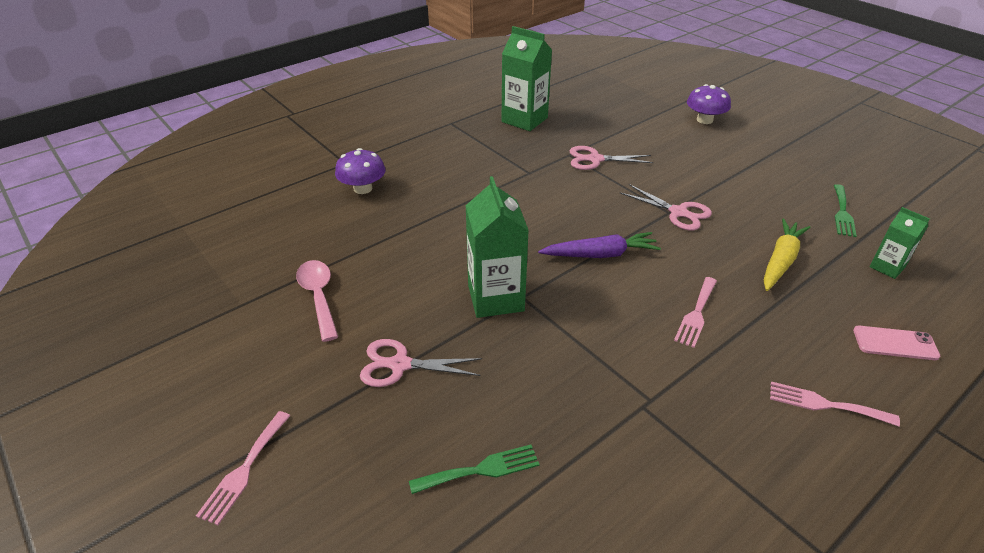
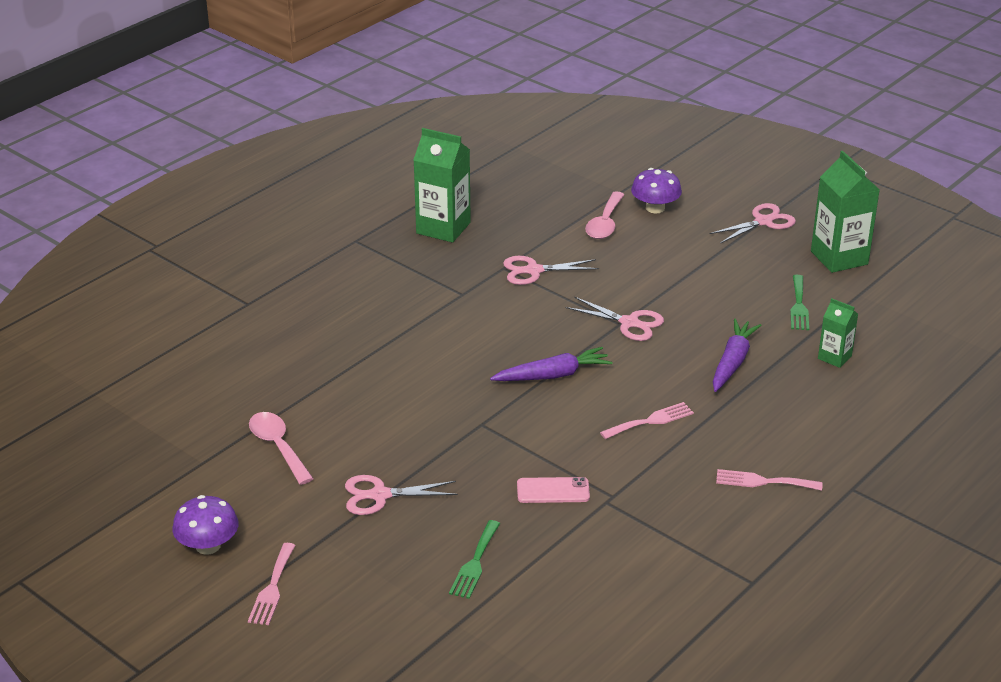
camera: 10 degrees left, 5 degrees down
purple mushroom [335,148,386,194] -> purple mushroom moved to [172,495,239,555]
green fork [409,444,539,494] -> green fork turned 135 degrees clockwise [449,520,500,599]
green carton [466,176,529,318] -> green carton moved to [811,151,880,273]
pink fork [674,277,717,348] -> pink fork turned 135 degrees counterclockwise [600,402,694,439]
yellow carrot [764,218,811,291] -> purple carrot [713,319,762,392]
pink phone [853,326,940,360] -> pink phone moved to [517,477,590,503]
none -> pink spoon [585,191,625,239]
none -> pink scissors [710,203,796,243]

